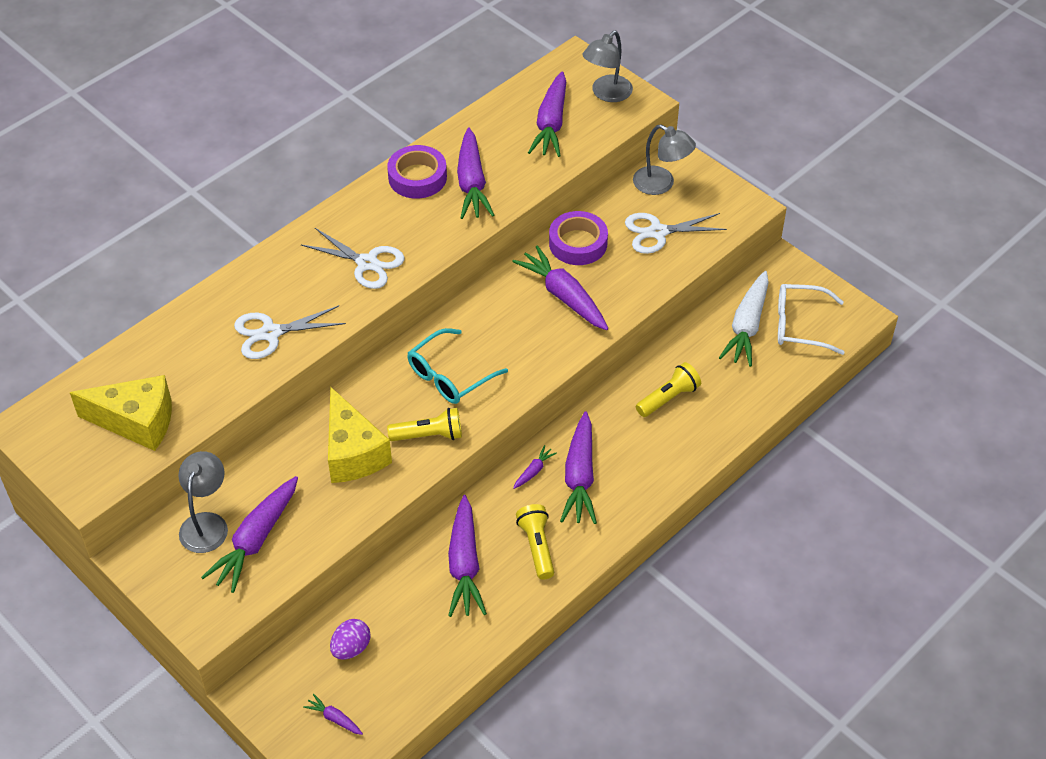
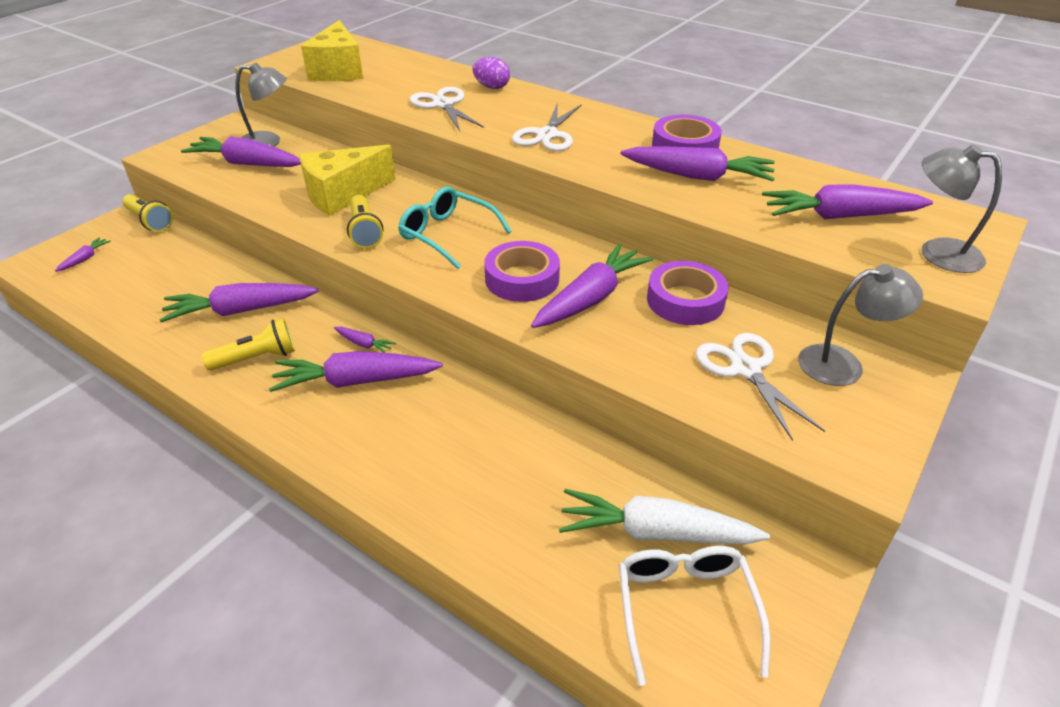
camera: 80 degrees right, 10 degrees down
purple egg [330,619,370,660] -> purple egg moved to [473,57,510,89]
purple carrot [457,128,494,219] -> purple carrot turned 150 degrees counterclockwise [620,146,775,181]
grey lamp [633,125,696,195] -> grey lamp turned 120 degrees counterclockwise [798,264,923,386]
yellow flashlight [636,362,701,417] -> yellow flashlight moved to [122,194,173,232]
none -> purple tape [484,241,560,302]

